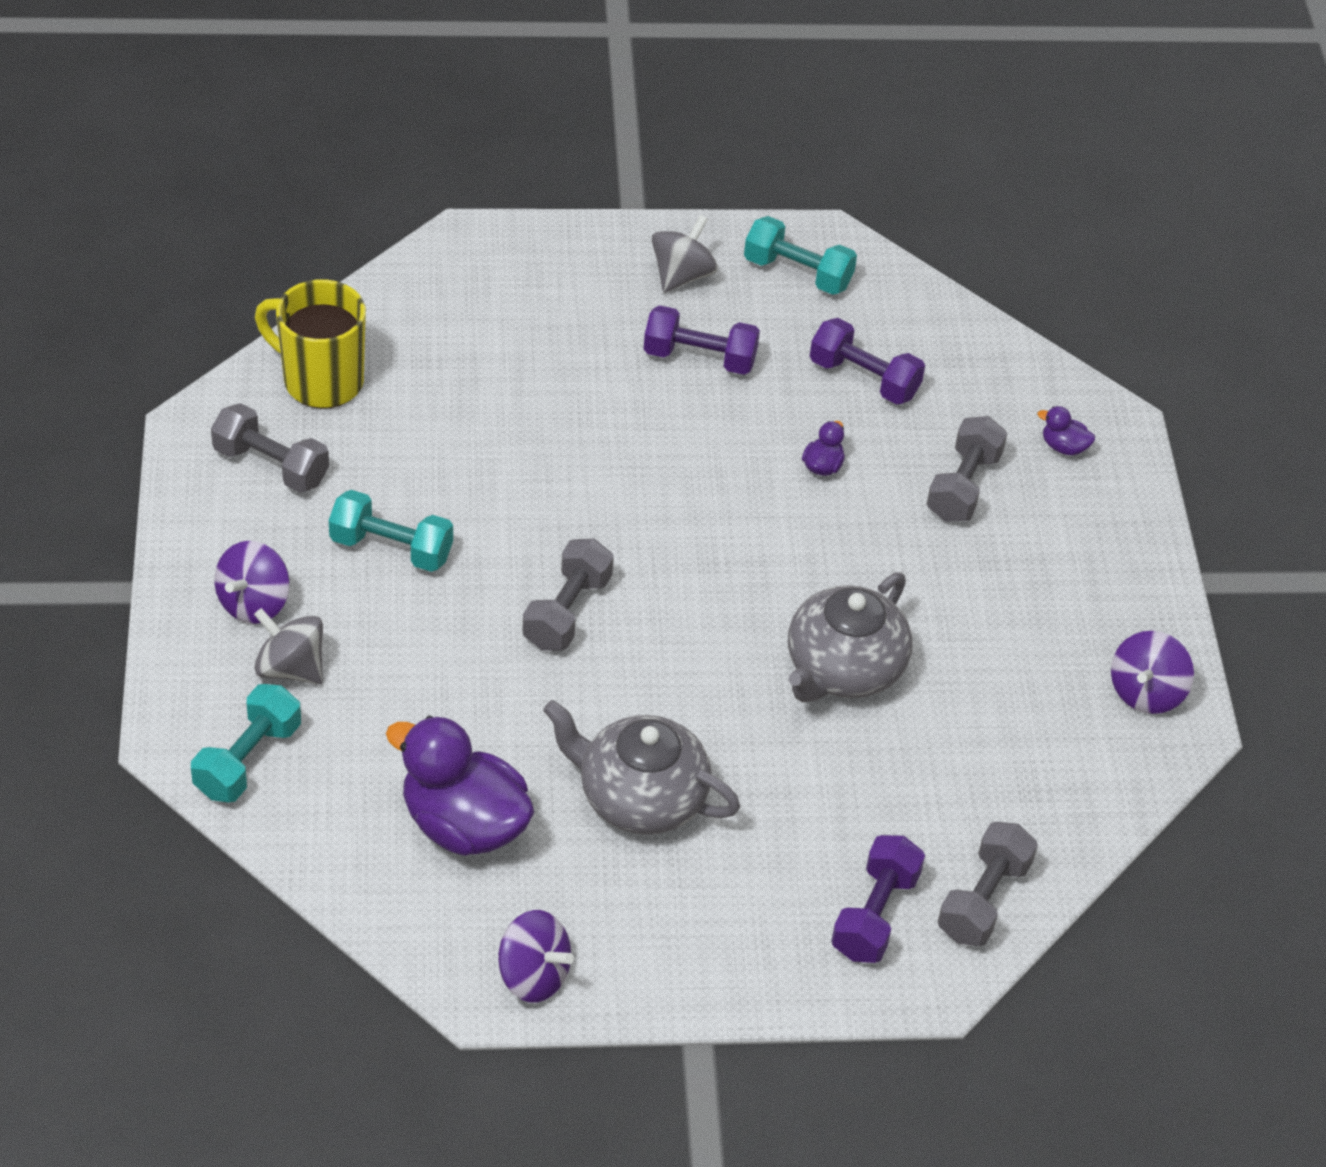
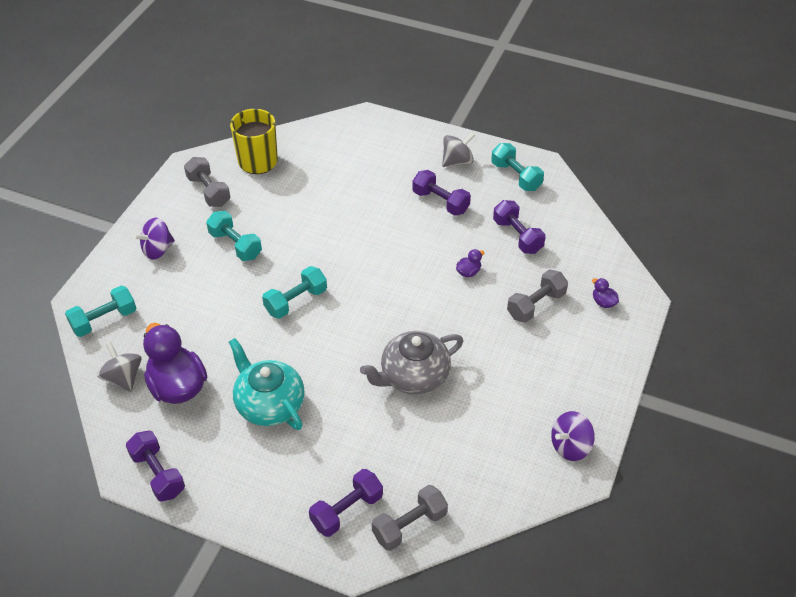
camera: 30 degrees right, 0 degrees up
grey spinning top [254,608,323,685] -> grey spinning top moved to [97,342,141,392]
purple spinning top [498,910,574,1003] -> purple dumbbell [126,431,185,502]
grey dumbbell [522,539,614,650] -> turquoise dumbbell [262,266,327,319]
grey teapot [543,700,740,835] -> turquoise teapot [229,338,305,430]

